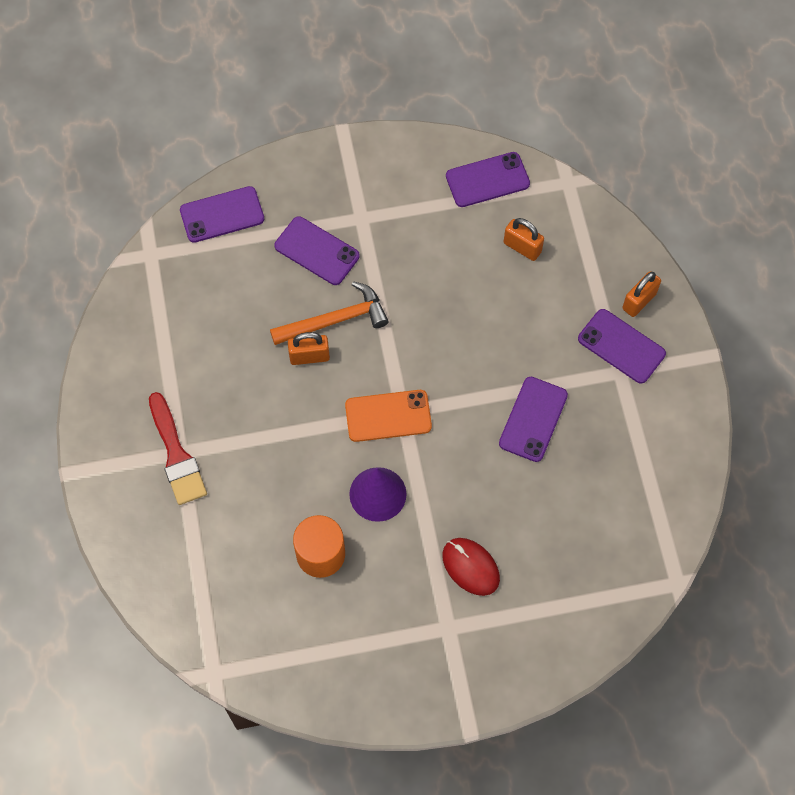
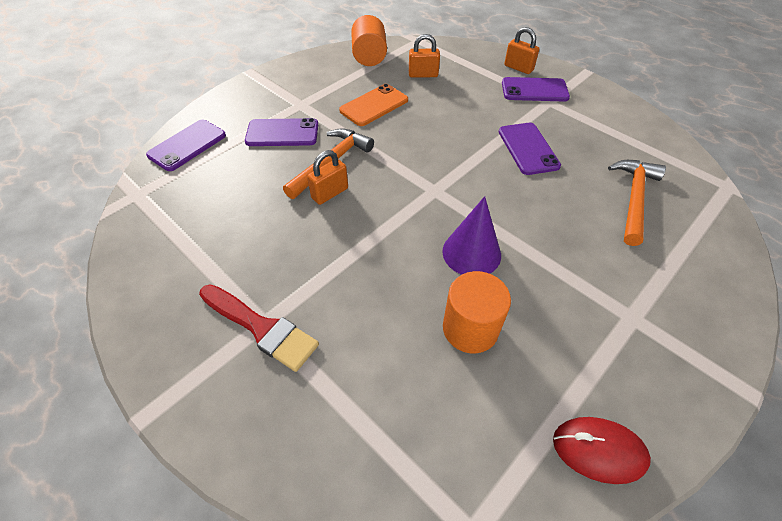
camera: 35 degrees left, 15 degrees down
orange phone [345,390,432,442] -> orange phone moved to [339,84,408,126]
red mouse [442,538,500,596] -> red mouse moved to [553,417,651,484]
purple phone [446,152,530,207] -> orange cylinder [351,15,387,66]
orange padlock [622,271,661,317] -> orange padlock turned 60 degrees counterclockwise [504,27,539,74]
none -> orange hammer [608,160,666,246]

